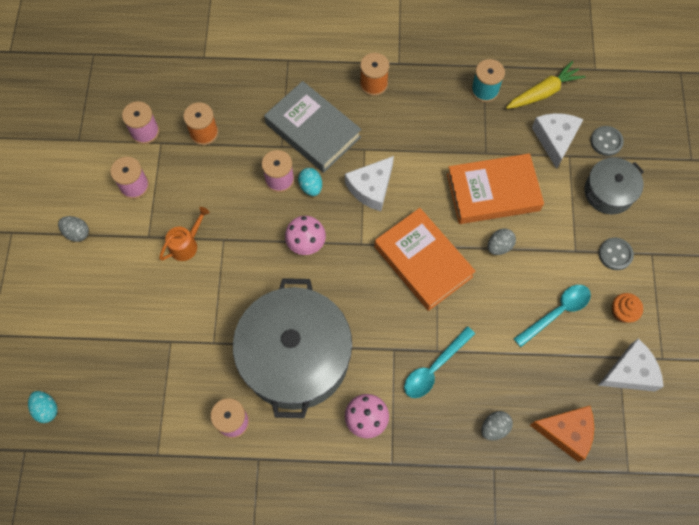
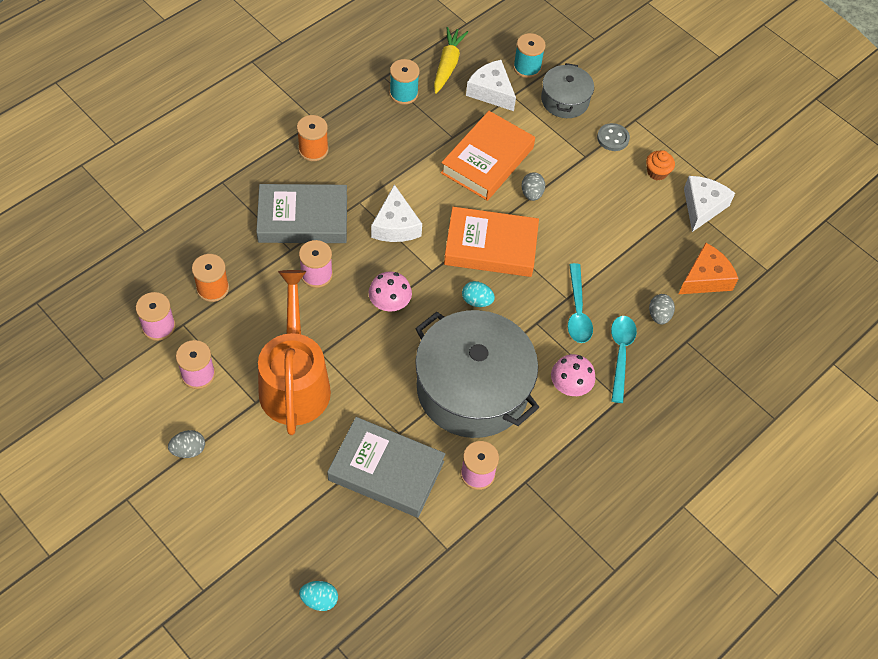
camera: 50 degrees left, 10 degrees down
orange watering can [159,207,210,261] -> orange watering can [258,270,331,435], size x2.27
turquoise egg [298,168,322,196] -> turquoise egg moved to [462,281,495,307]
turquoise spoon [514,285,591,347] -> turquoise spoon moved to [611,316,637,403]
grey button [590,126,624,156] -> turquoise spool [513,33,546,78]
none -> grey book [327,417,445,518]

